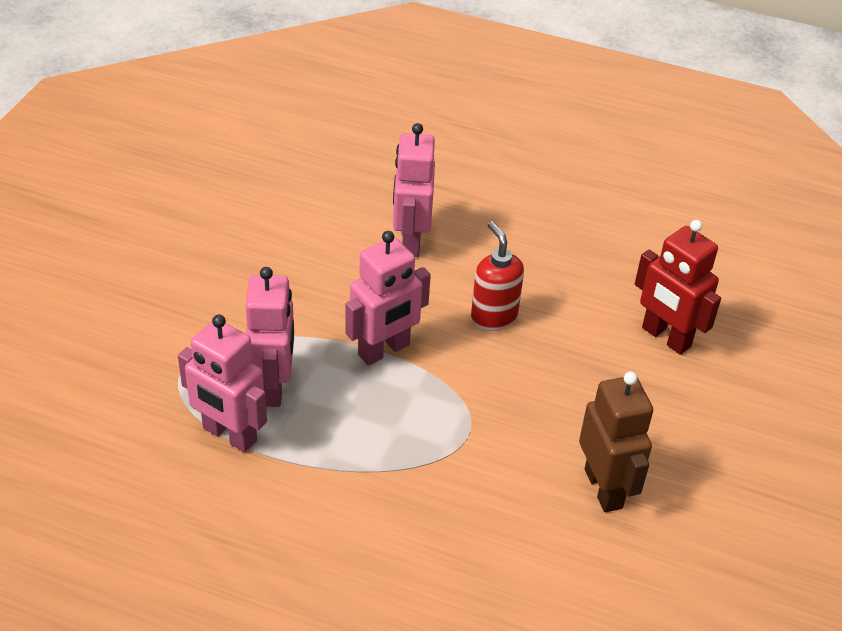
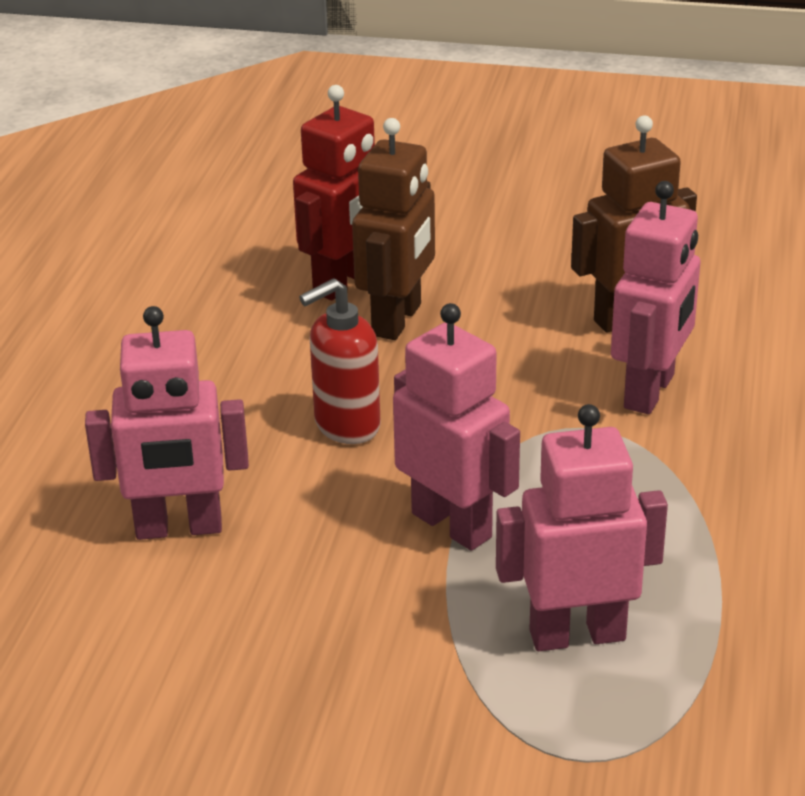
camera: 95 degrees left, 10 degrees down
pink robot [178,315,267,453] -> pink robot moved to [611,181,700,414]
none -> brown robot [352,118,435,340]

